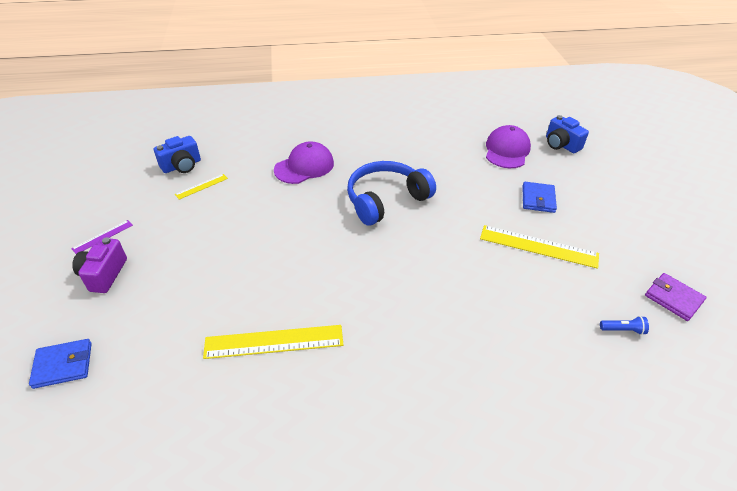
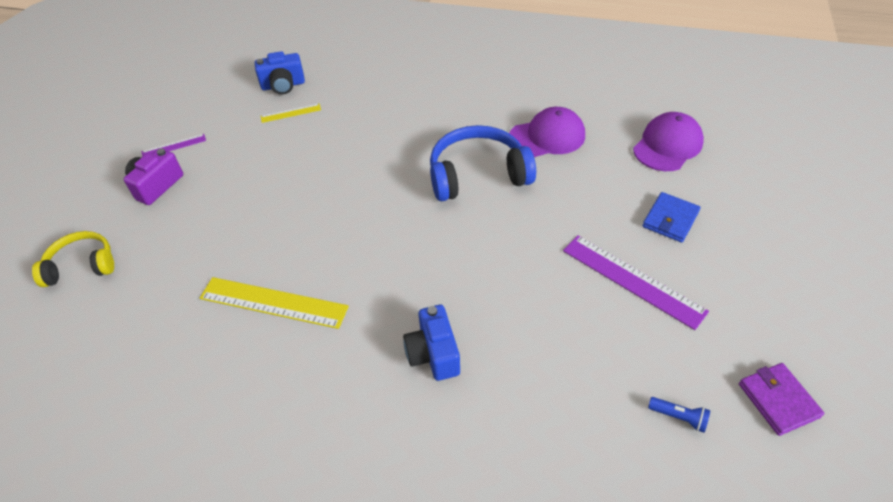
camera: 25 degrees right, 5 degrees up
blue wallet [29,339,92,389] -> yellow headphones [32,231,114,287]
purple cap [274,141,334,184] -> purple cap moved to [509,107,585,157]
yellow ruler [480,225,599,269] -> purple ruler [563,235,709,330]
blue camera [546,115,589,153] -> blue camera moved to [403,305,460,381]

